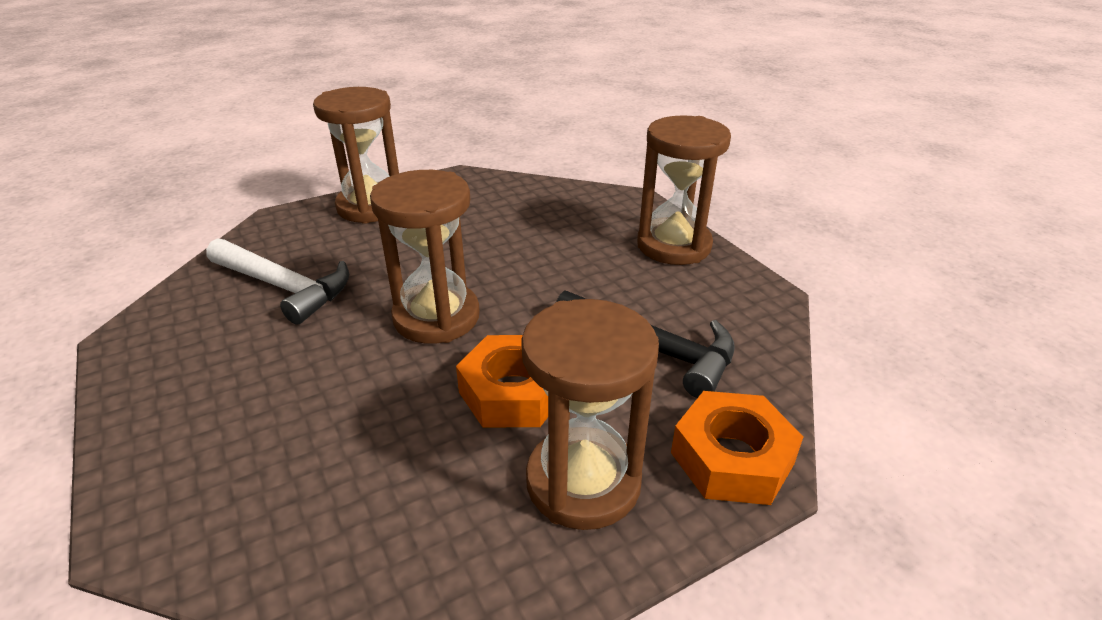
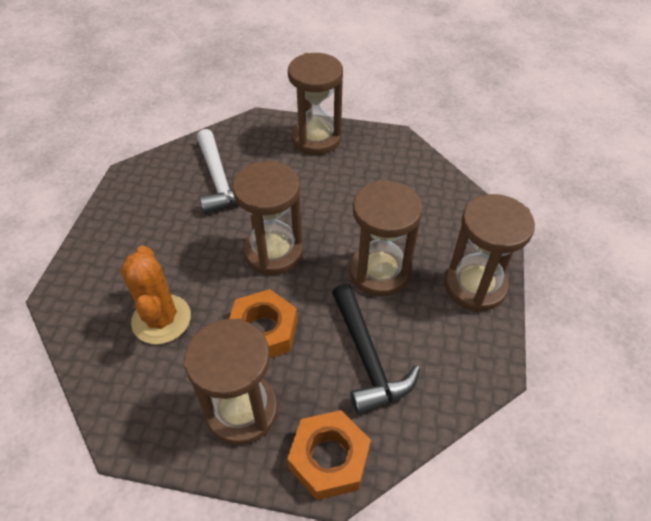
camera: 40 degrees right, 15 degrees up
none -> orange cactus [121,246,191,344]
none -> brown hourglass [349,180,423,296]

